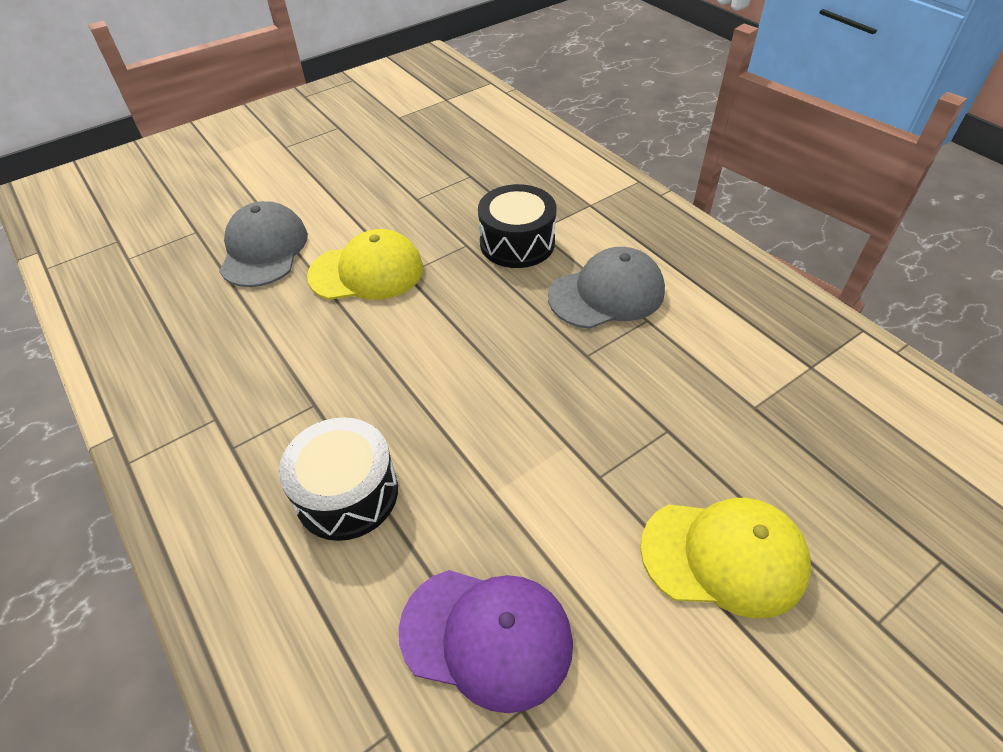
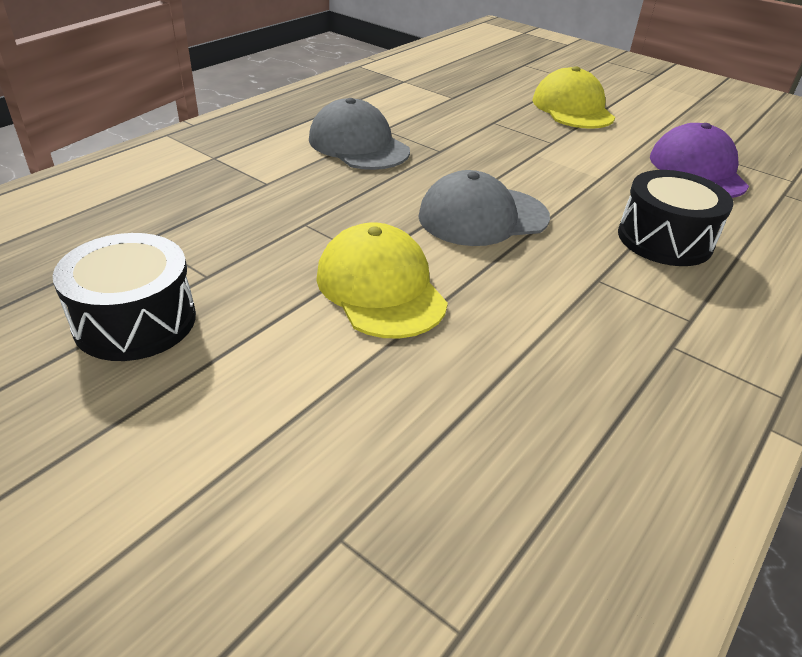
camera: 110 degrees left, 10 degrees down
grey cap [219,201,308,287] -> grey cap moved to [418,170,550,246]
black drum [478,184,556,268] -> black drum moved to [53,233,196,361]

